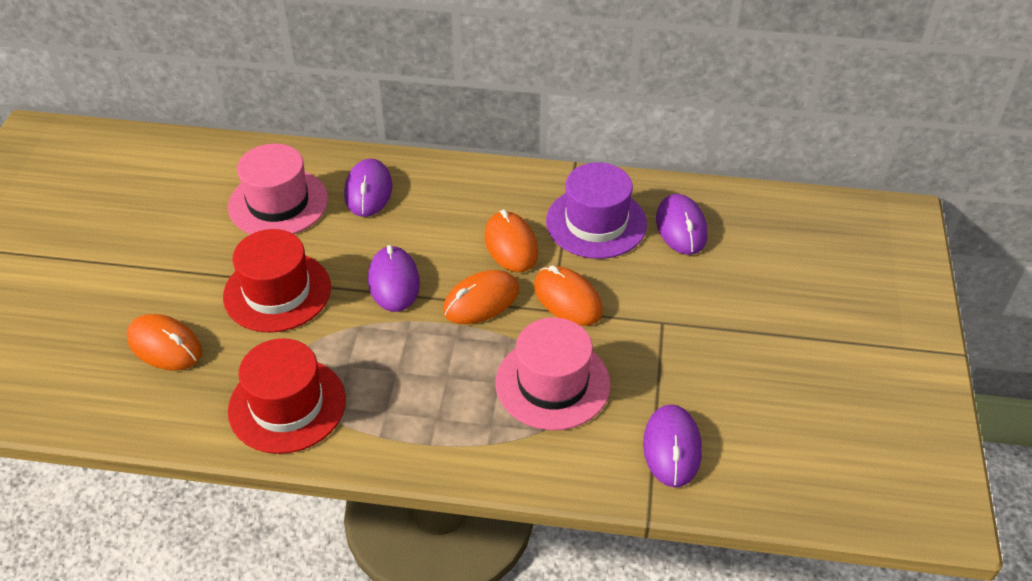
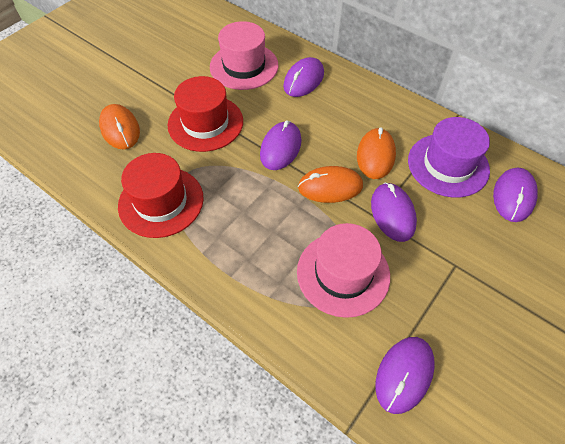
camera: 30 degrees right, 10 degrees up
orange mouse [534,265,603,326] -> purple mouse [371,182,417,242]

